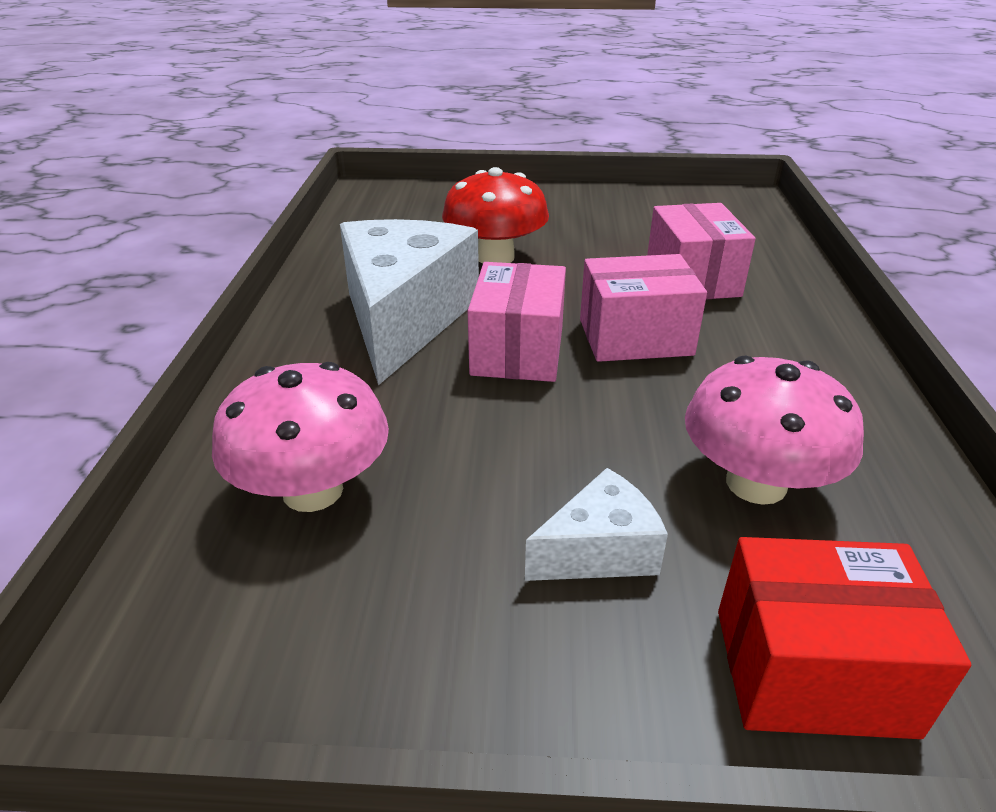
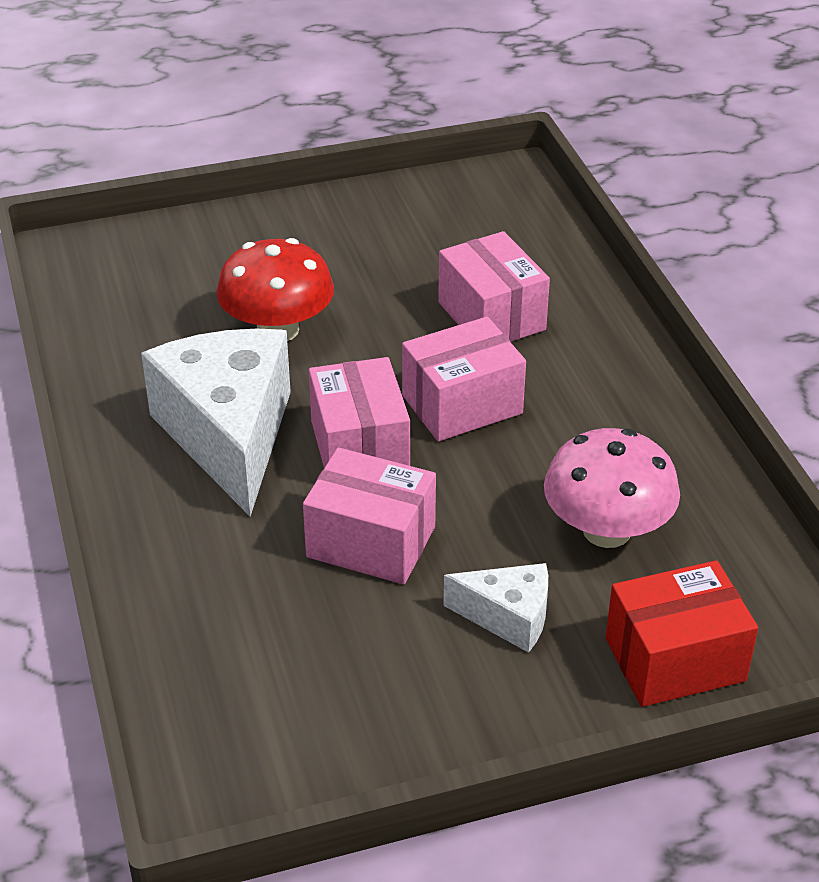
camera: 20 degrees left, 5 degrees up
pink mushroom [212,362,389,512] -> none
white cheese [525,468,668,581] -> white cheese turned 60 degrees clockwise [443,563,548,653]
none -> pink box [303,447,436,584]

